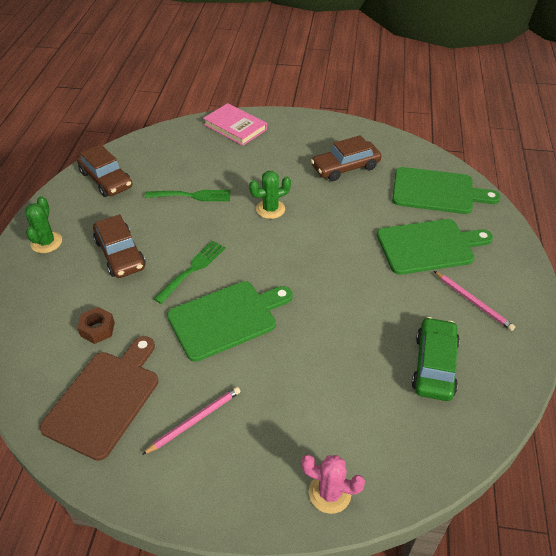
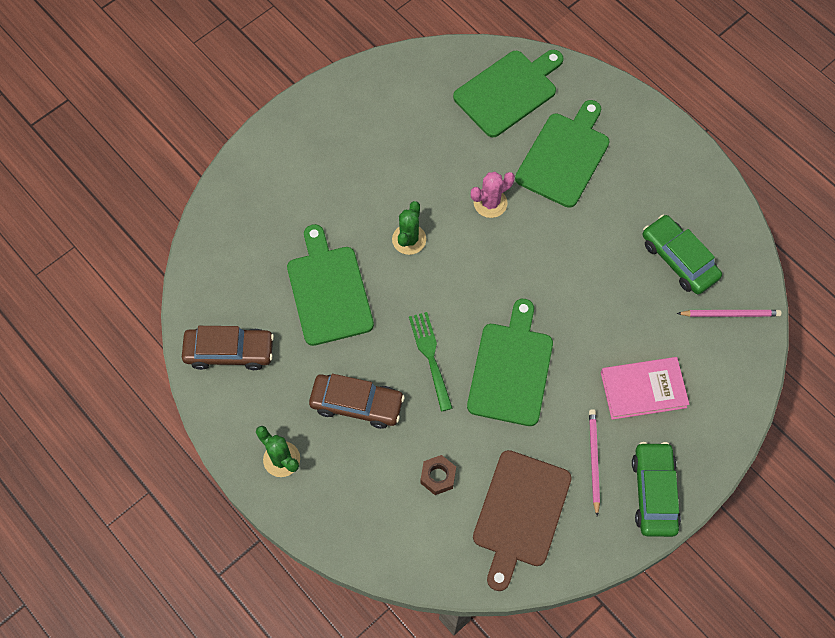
camera: 50 degrees left, 20 degrees up
brown cutting board [40,336,158,461] -> brown cutting board turned 135 degrees counterclockwise [473,450,572,591]
green fork [145,190,231,201] -> green cutting board [287,224,374,346]
pink book [203,103,267,146] -> pink book moved to [601,357,689,420]
pink cactus [301,455,365,514] -> pink cactus moved to [471,172,515,218]
brown car [311,135,382,181] -> none
pink pencil [434,271,515,331] -> pink pencil moved to [677,310,782,317]
none -> green car [632,442,681,537]

